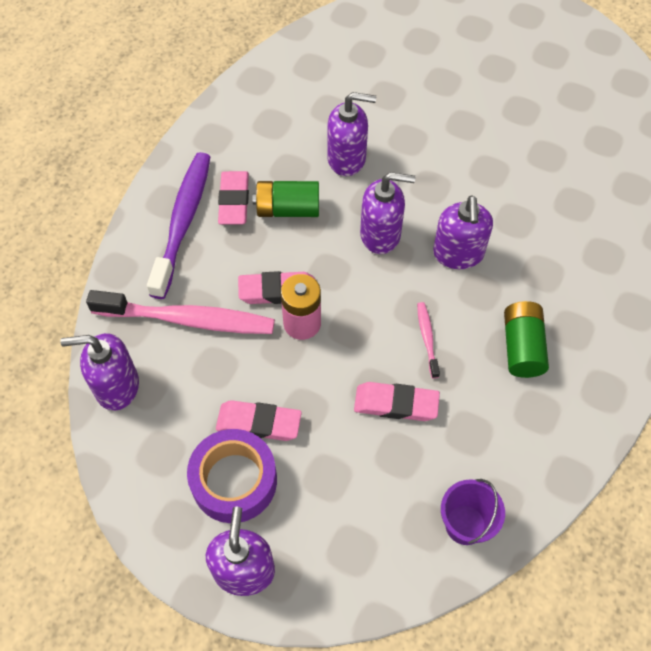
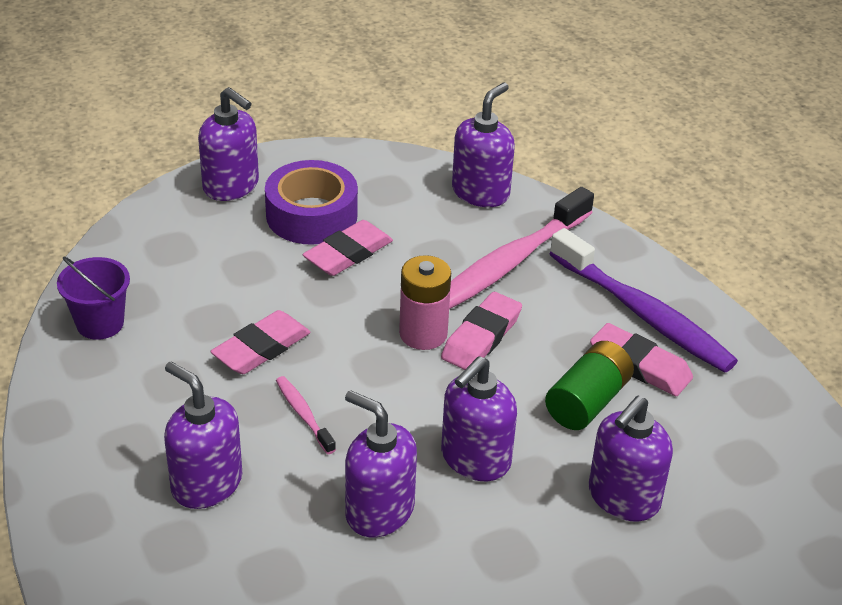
camera: 125 degrees right, 20 degrees down
pink toothbrush [417,302,440,379] -> pink toothbrush turned 150 degrees counterclockwise [276,376,336,454]
green battery [504,301,549,378] -> purple soap dispenser [164,361,242,509]

